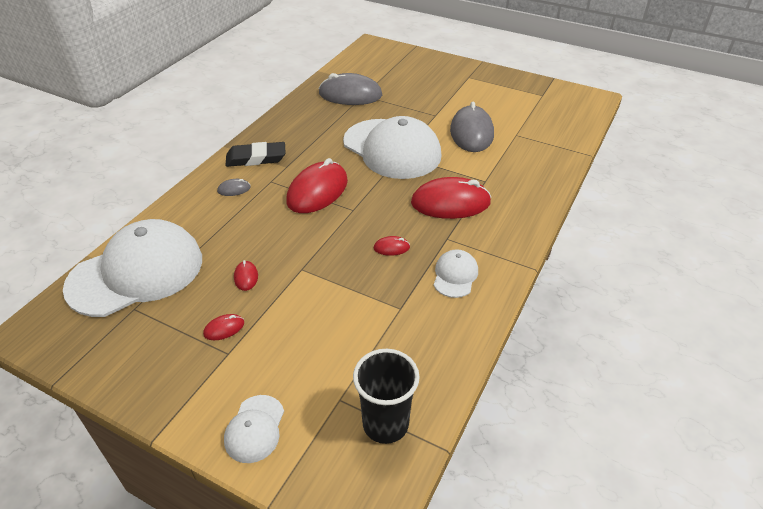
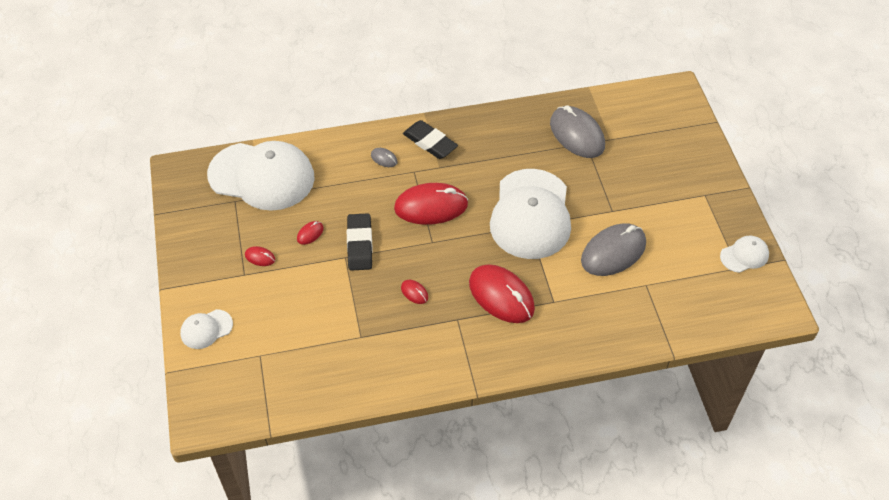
camera: 50 degrees right, 10 degrees up
black cup [353,349,420,444] -> none
white cap [434,249,478,298] -> white cap moved to [720,236,769,273]
none -> black eraser [347,213,373,271]

